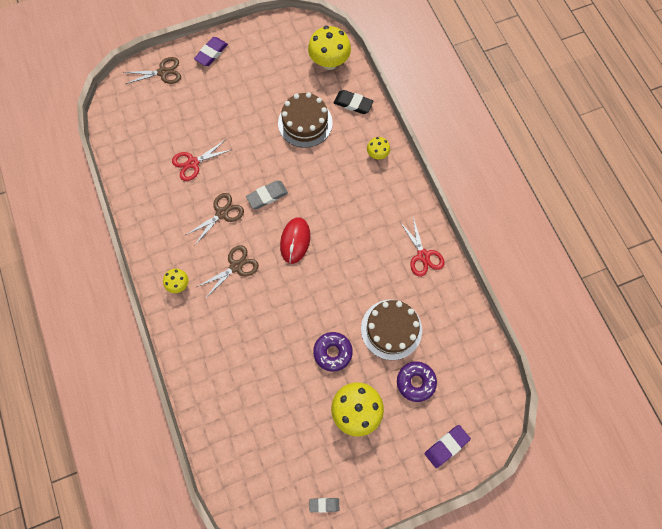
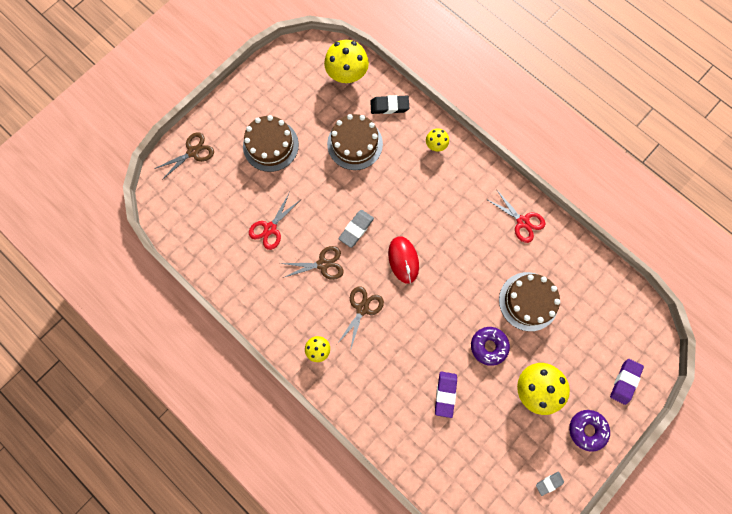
camera: 25 degrees left, 5 degrees up
brown scissors [186,193,244,246] -> brown scissors turned 60 degrees clockwise [280,246,344,280]
purple eraser [194,37,228,66] -> purple eraser moved to [435,372,457,418]
purple donut [397,361,437,402] -> purple donut moved to [569,410,610,452]
none -> brown cake [243,115,299,172]

